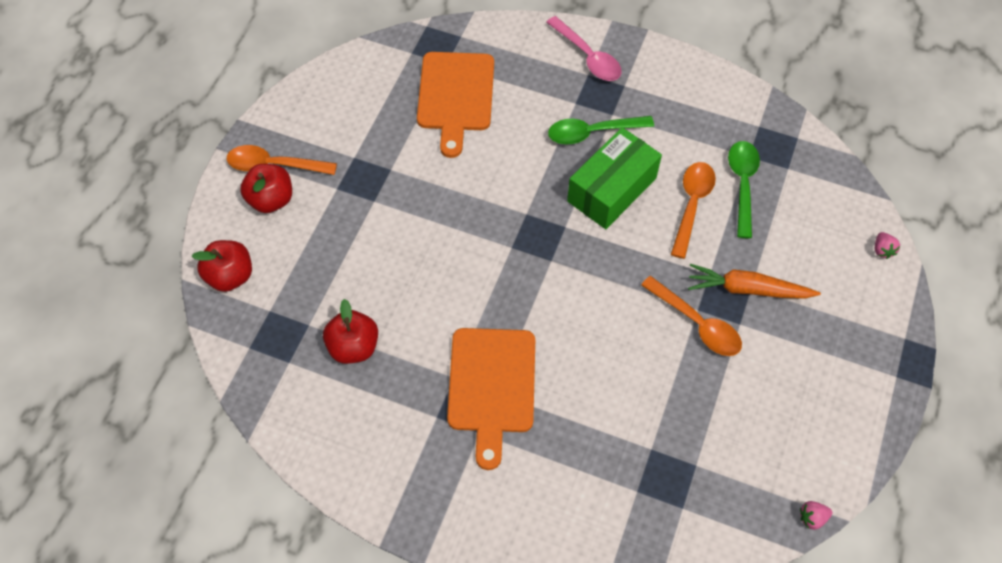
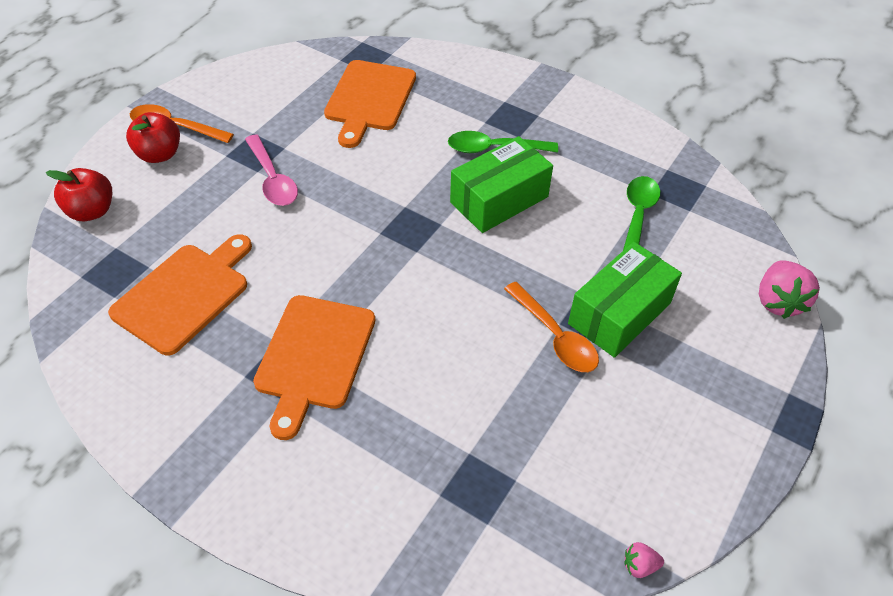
camera: 10 degrees right, 10 degrees down
red apple [323,299,378,364] -> orange cutting board [108,234,252,355]
pink spoon [546,16,622,81] -> pink spoon moved to [245,134,298,206]
orange spoon [671,162,716,259] -> none
orange carrot [688,264,821,299] -> green box [568,242,682,358]
pink strawberry [875,232,900,259] -> pink strawberry [759,260,820,319], size x2.04

